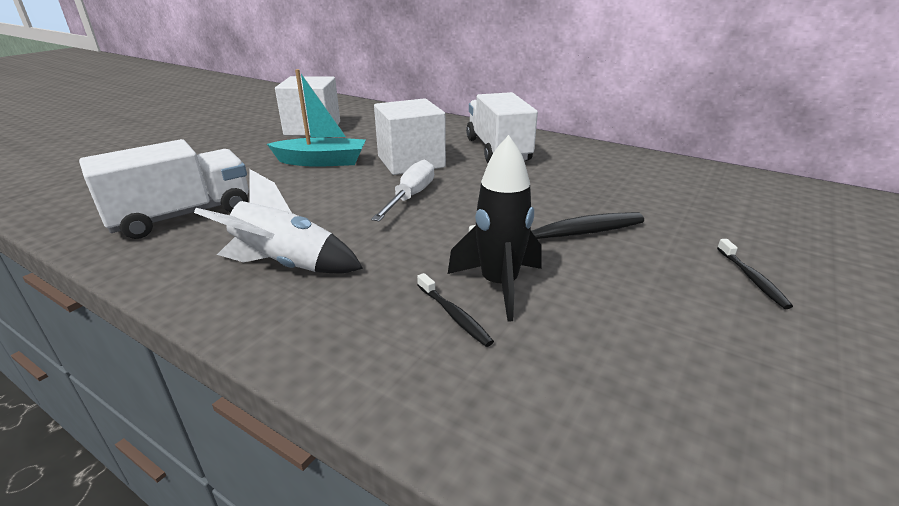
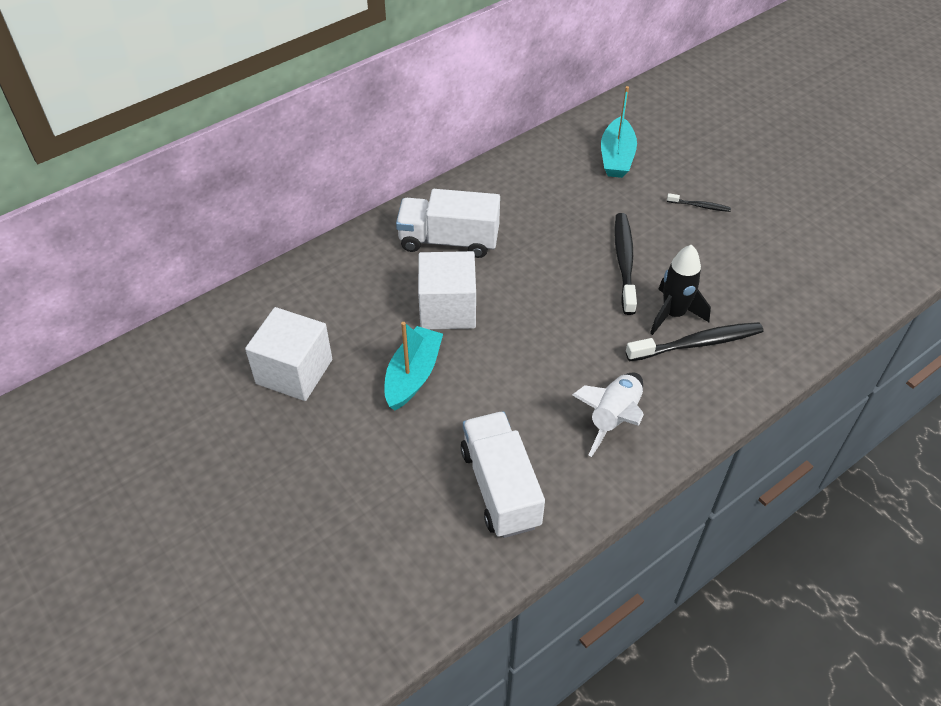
camera: 70 degrees left, 20 degrees up
white screwdriver [371,159,434,221] -> none
black toothbrush [417,273,494,347] -> black toothbrush [626,322,764,362], size x2.01
none -> turquoise boat [601,86,637,178]

